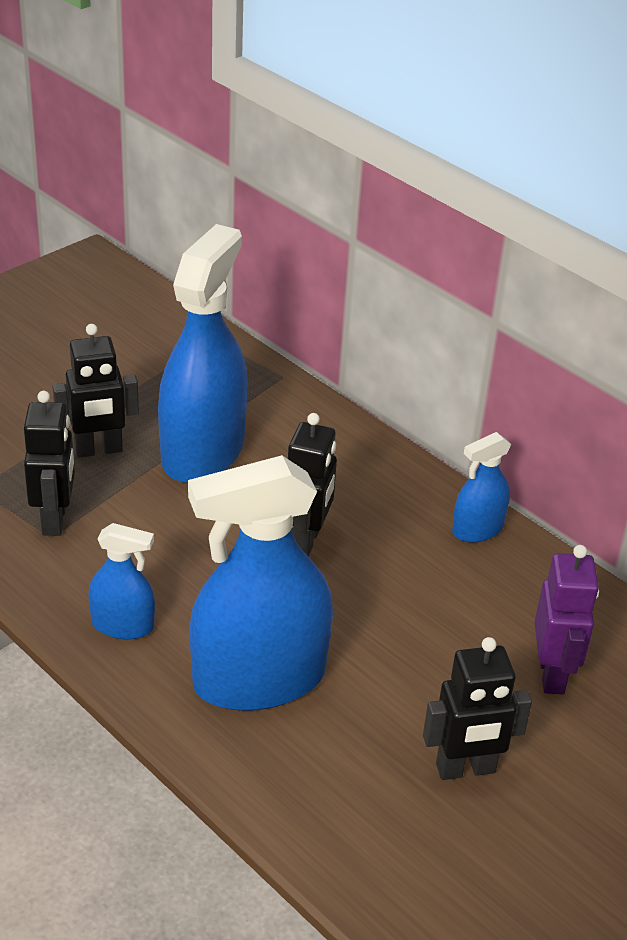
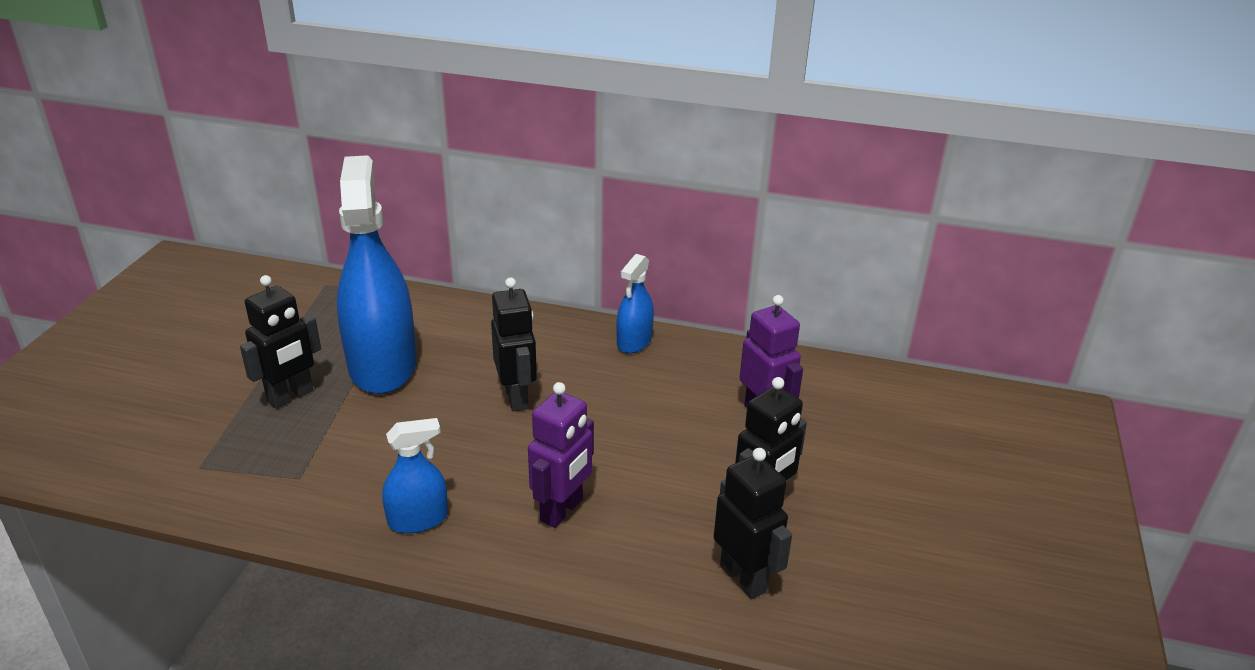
camera: 30 degrees left, 5 degrees down
black robot [24,391,75,536] -> black robot moved to [714,448,792,599]
blue spray bottle [188,455,333,711] -> purple robot [528,382,594,528]

